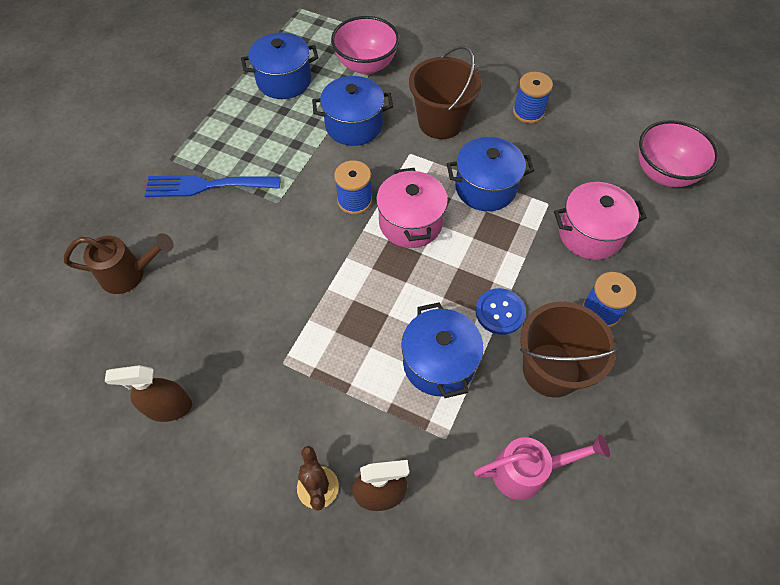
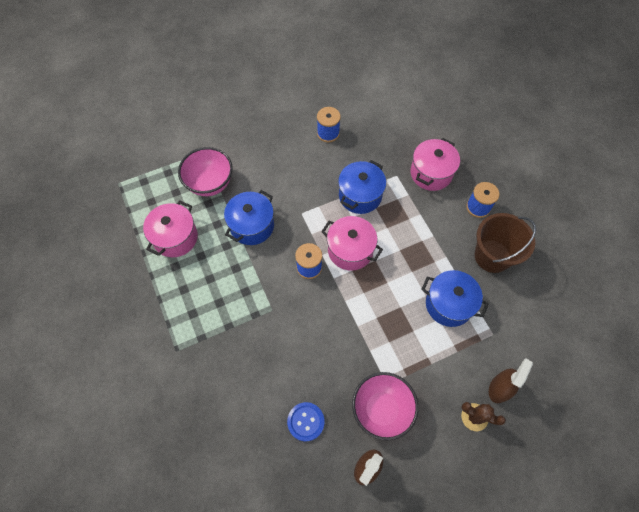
camera: 50 degrees left, 5 degrees up
brown watering can [64,233,174,294] -> none
blue fork [144,175,281,197] -> none
blue pot [241,32,319,99] -> pink pot [143,201,198,257]
brown bucket [409,46,482,139] -> none
pink watering can [474,434,610,500] -> none
blue button [476,288,526,335] -> blue button moved to [287,402,325,441]
pink bowl [638,120,719,187] -> pink bowl moved to [352,372,419,441]

